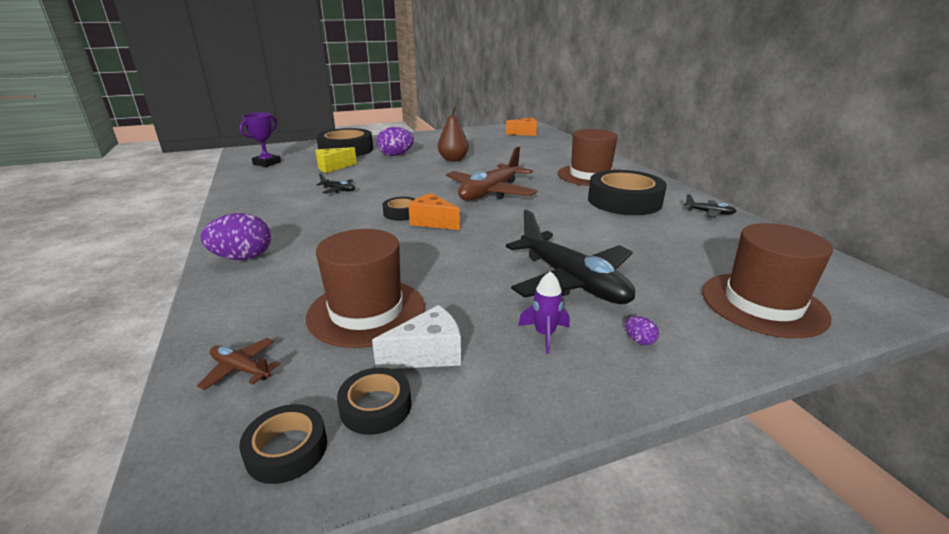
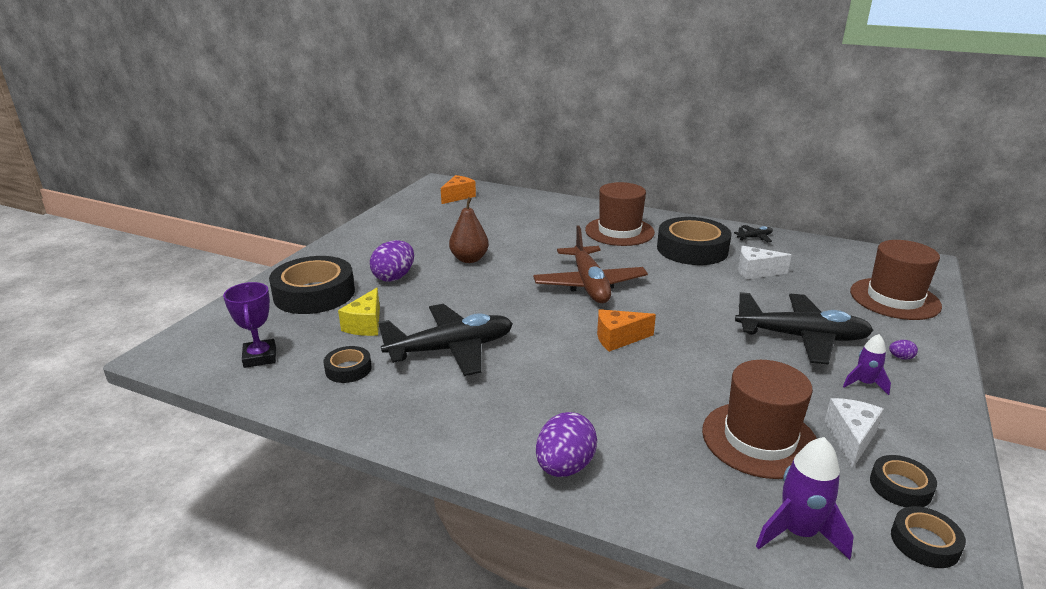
camera: 45 degrees left, 0 degrees up
brown plane [197,338,280,390] -> purple rocket [756,437,854,560]
black plane [316,173,355,194] -> black plane [378,304,513,376], size x2.37
black tape [382,197,415,221] -> black tape moved to [324,346,372,383]
none -> white cheese [738,246,792,280]

